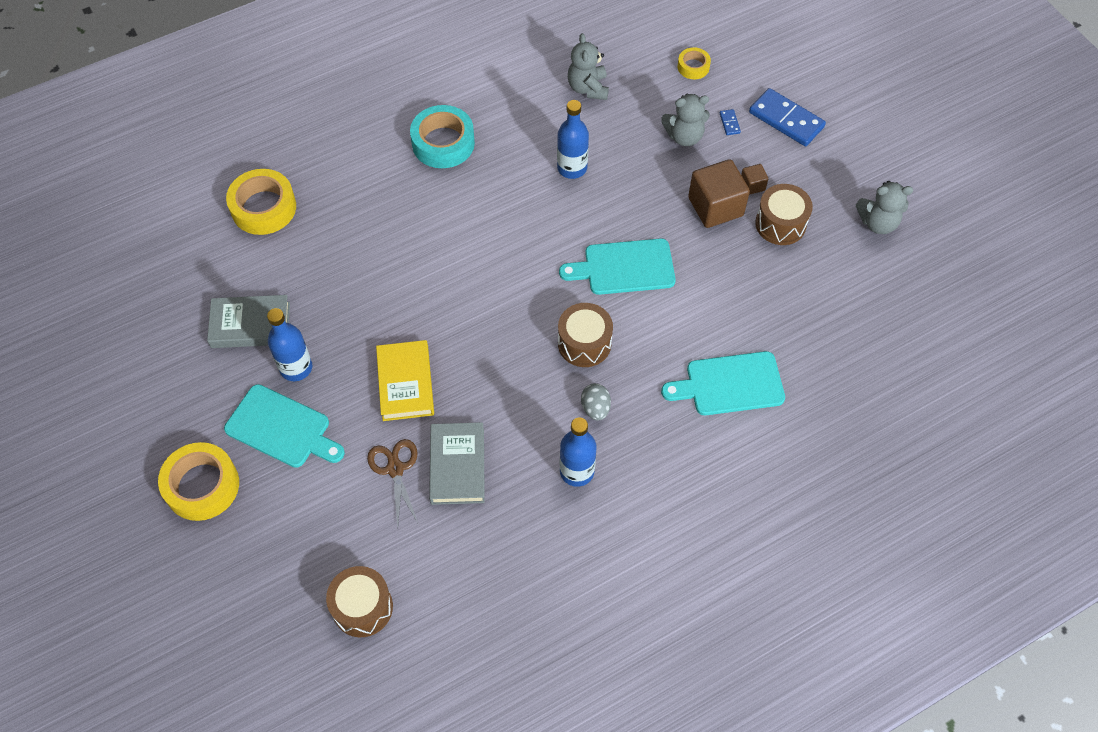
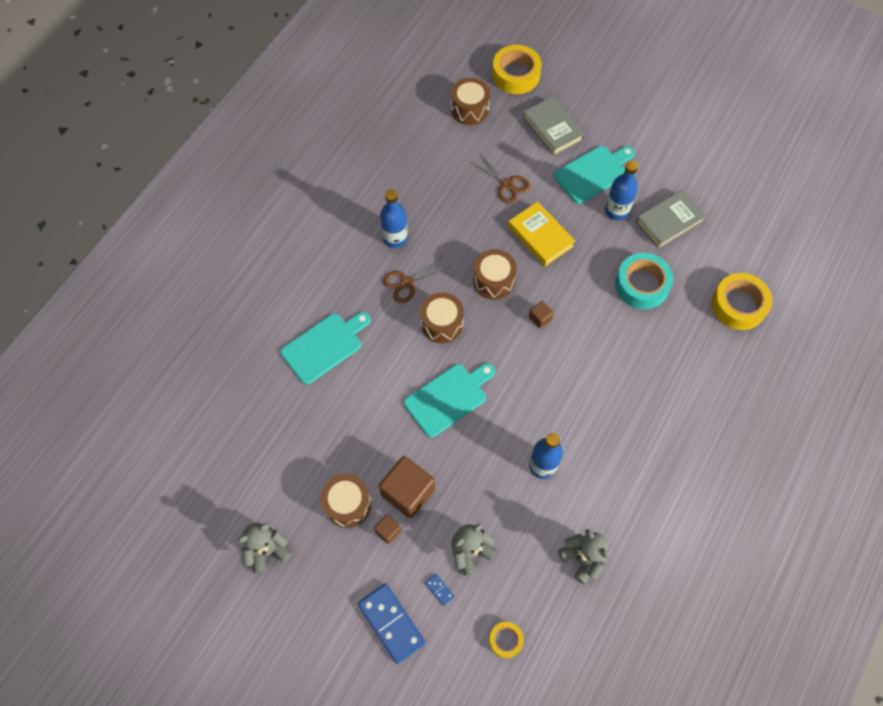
camera: 150 degrees right, 5 degrees up
yellow tape [158,442,239,521] -> yellow tape moved to [492,45,542,94]
turquoise cutting board [224,384,345,468] -> turquoise cutting board turned 150 degrees clockwise [554,146,635,204]
turquoise tape [410,105,475,168] -> turquoise tape moved to [615,253,673,309]
grey book [429,422,485,505] -> grey book moved to [523,96,585,156]
grey egg [581,383,611,421] -> brown scissors [383,255,450,303]
blue domino [749,88,826,146] -> blue domino turned 45 degrees clockwise [358,583,425,664]
none -> brown drum [473,249,517,300]
none -> brown cube [529,301,554,329]

